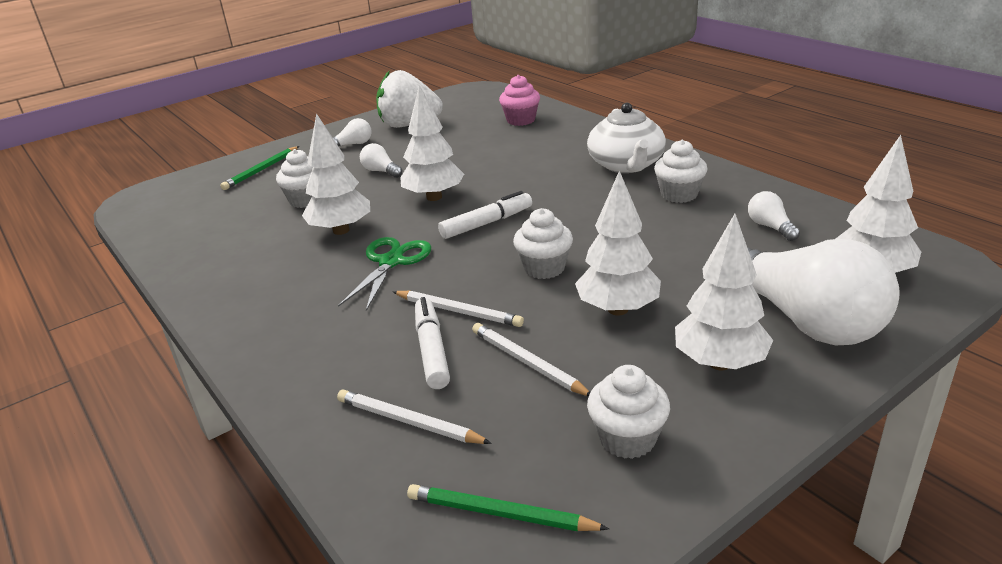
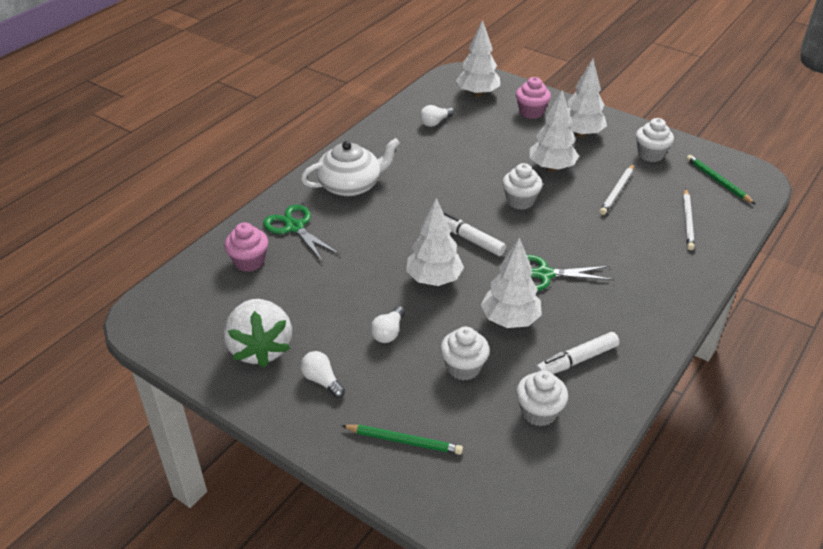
camera: 110 degrees left, 10 degrees up
white pencil [393,291,524,327] -> none
green pencil [407,484,609,531] -> green pencil turned 150 degrees clockwise [686,155,755,204]
white marker [415,297,450,389] -> white marker moved to [535,332,620,374]
white cupcake [654,140,707,203] -> white cupcake moved to [516,370,568,427]
white light bulb [747,239,900,345] -> pink cupcake [516,77,551,119]
none -> green scissors [263,204,340,262]

